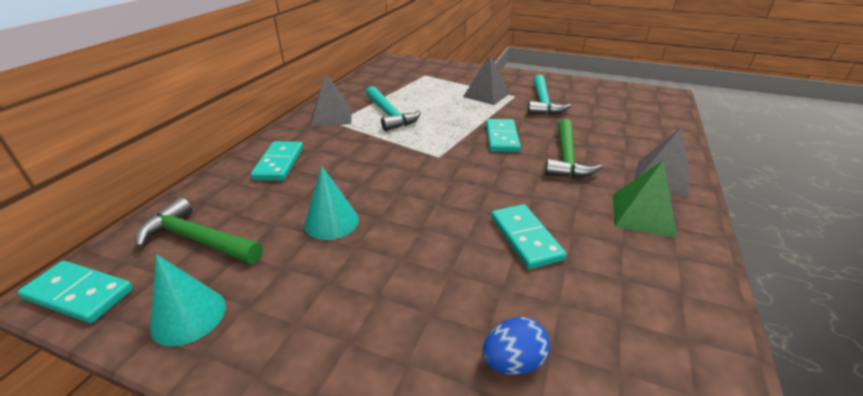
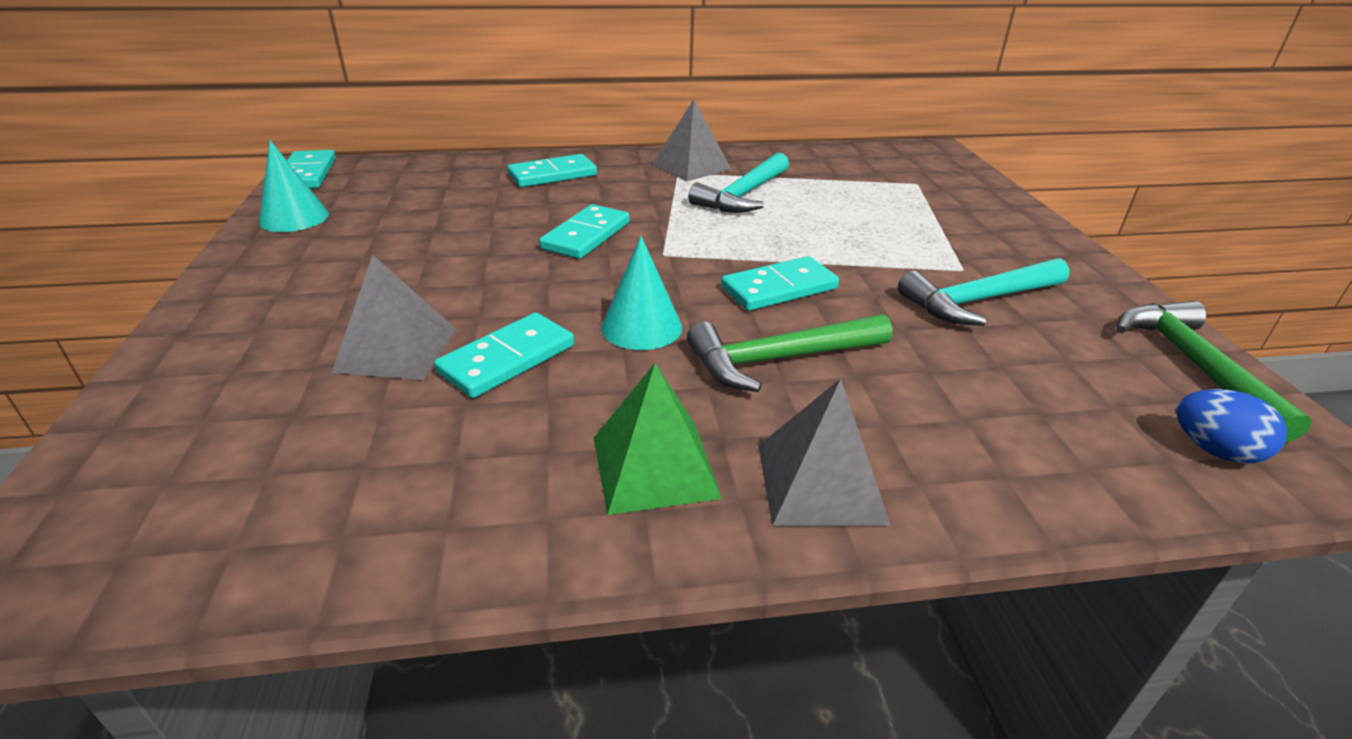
camera: 60 degrees right, 0 degrees up
green hammer [135,197,263,264] -> green hammer moved to [1117,301,1312,442]
turquoise cone [304,166,359,240] -> turquoise cone moved to [601,236,682,350]
grey pyramid [463,55,510,105] -> grey pyramid moved to [332,255,456,380]
blue egg [483,317,550,375] -> blue egg moved to [1177,389,1287,463]
none -> turquoise domino [539,204,630,259]

